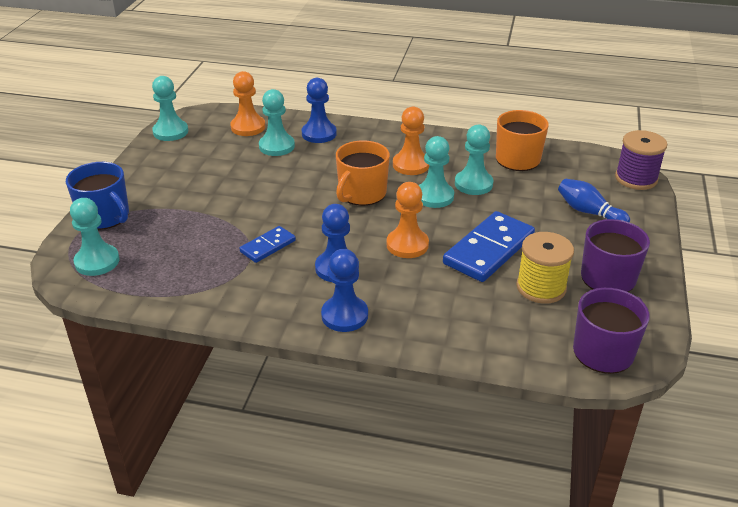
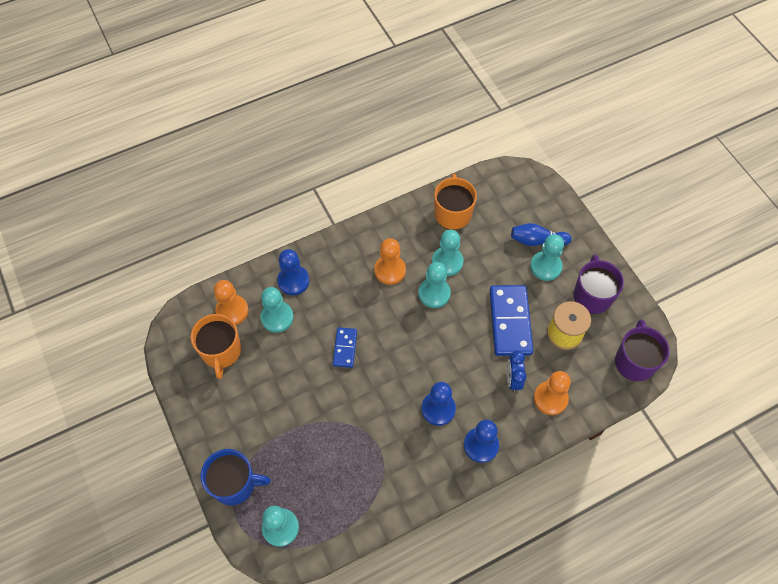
camera: 40 degrees left, 25 degrees up
turquoise pawn [152,76,188,141] -> turquoise pawn moved to [530,234,564,281]
blue domino [239,226,296,263] -> blue domino moved to [333,327,357,368]
orange mug [336,140,390,206] -> orange mug moved to [191,314,241,379]
orange pawn [386,182,429,258] -> orange pawn moved to [534,371,571,415]
purple spool [615,130,667,190] -> none
none -> blue clock [507,351,526,392]

